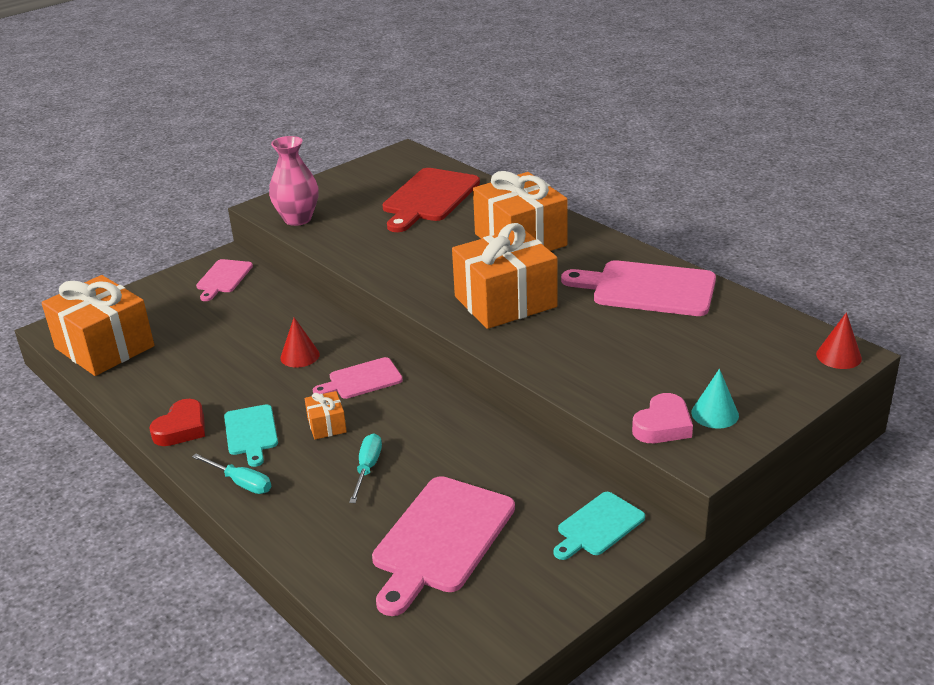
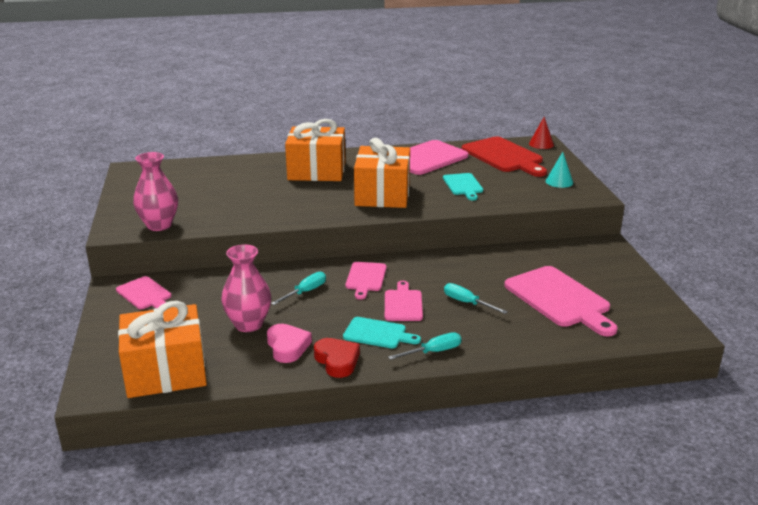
camera: 60 degrees left, 5 degrees down
red cone [280,317,320,368] -> turquoise screwdriver [271,272,326,305]
orange gift [304,391,347,440] -> pink cutting board [385,281,423,321]
red cutting board [382,168,480,232] -> red cutting board moved to [462,137,547,177]
turquoise cutting board [554,492,645,560] -> turquoise cutting board moved to [443,173,483,200]
pink heart [632,393,693,443] -> pink heart moved to [267,324,312,363]
none -> pink vase [221,245,271,332]

